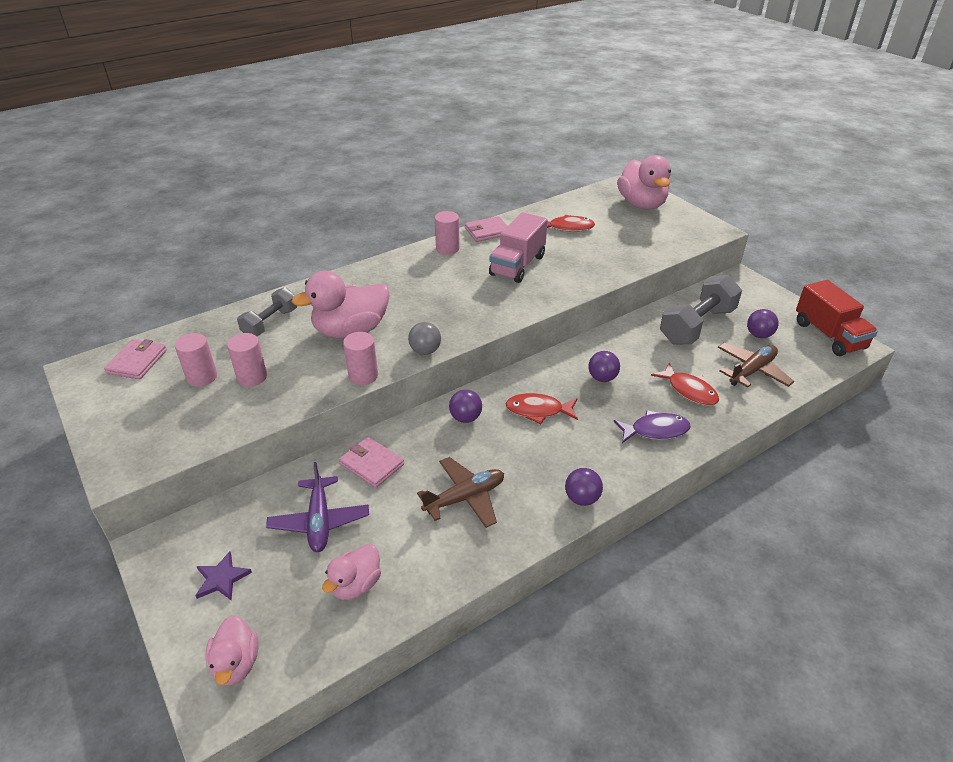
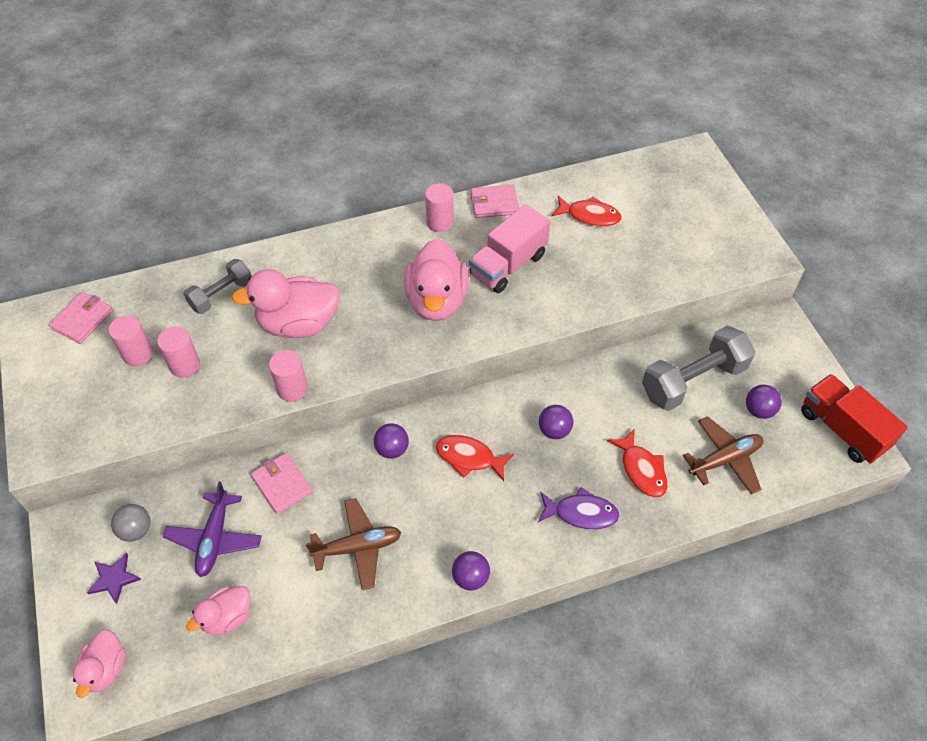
camera: 15 degrees right, 15 degrees up
grey ball [408,322,441,355] -> grey ball moved to [111,504,151,542]
pink duck [617,155,671,210] -> pink duck moved to [404,239,469,321]
red truck [796,280,878,356] -> red truck turned 150 degrees clockwise [801,374,908,464]

